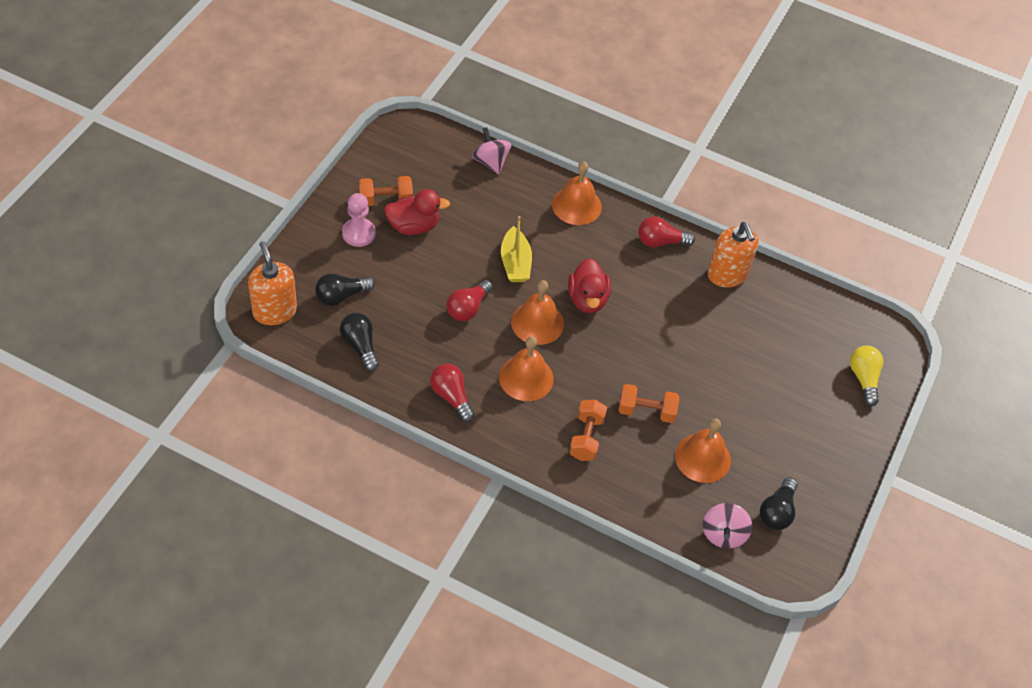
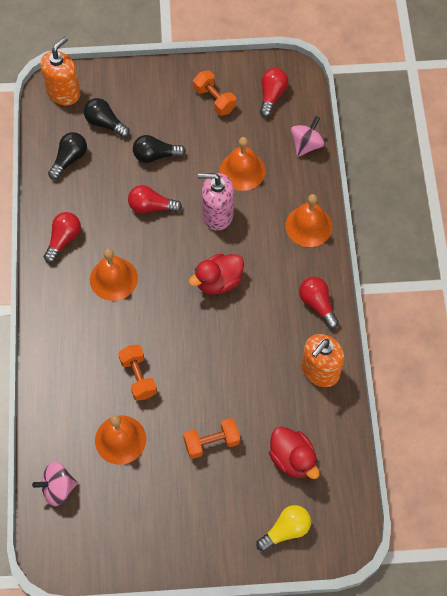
camera: 65 degrees right, 10 degrees up
pink pawn [342,193,376,247] -> none
red duck [384,189,450,235] -> red duck moved to [269,426,319,479]
yellow boat [501,216,532,282] -> pink soap dispenser [198,173,234,231]
orange bell [511,280,564,345] -> orange bell moved to [220,137,266,191]
orange dumbbell [569,399,607,461] -> orange dumbbell moved to [183,418,240,459]
black light bulb [760,477,798,530] -> black light bulb moved to [133,135,186,163]
none -> red light bulb [260,68,288,117]

